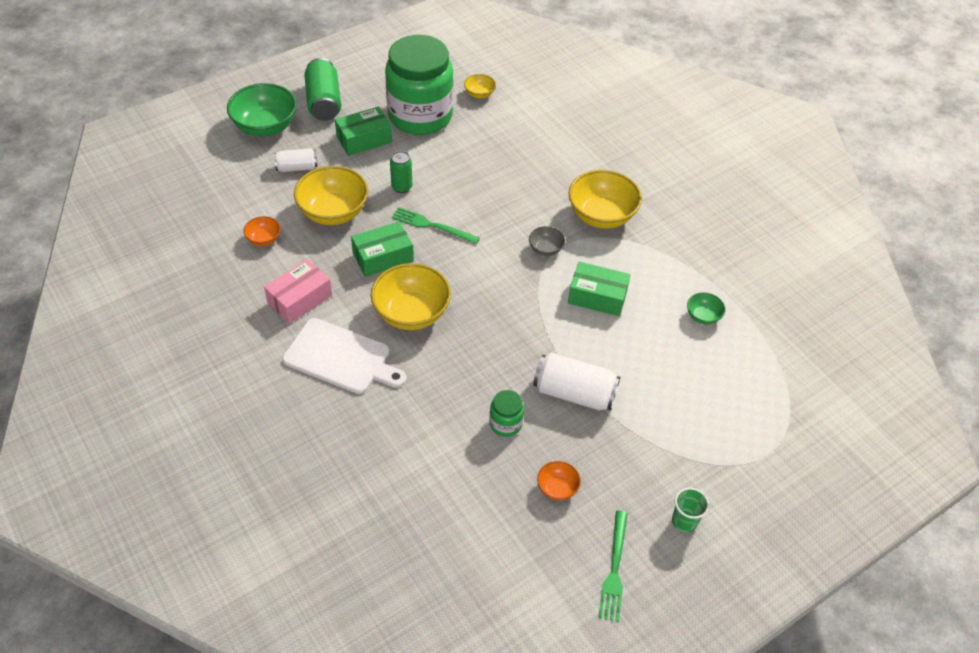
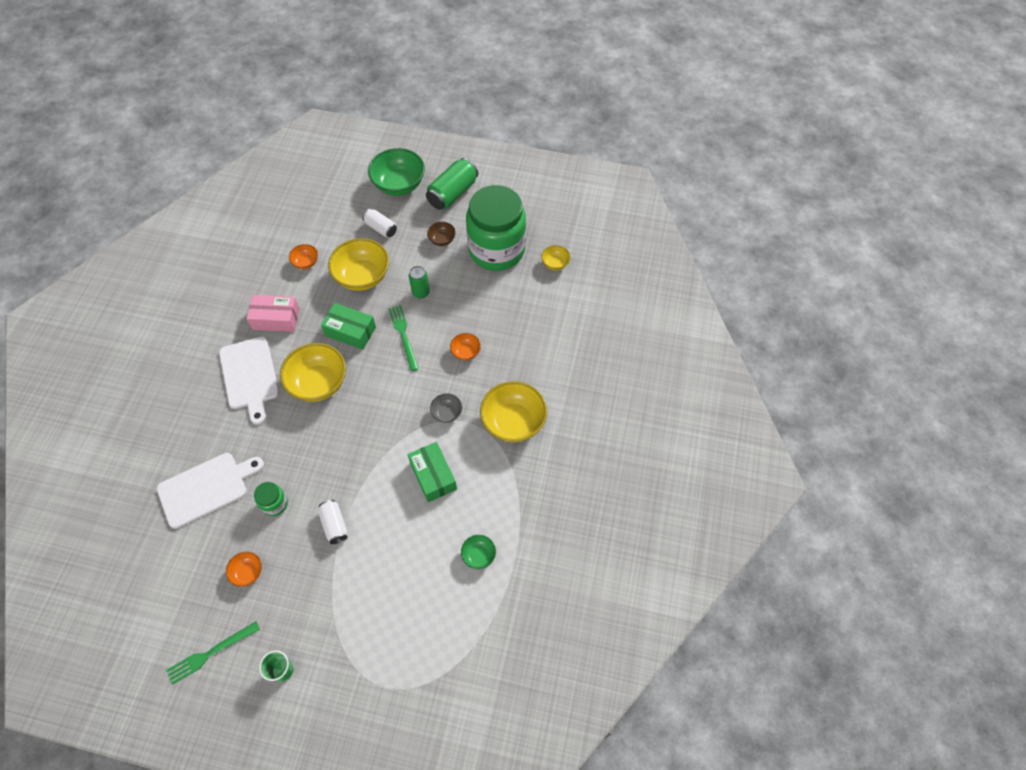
camera: 50 degrees right, 10 degrees up
green box [335,107,392,156] -> brown bowl [427,222,456,246]
white can [533,353,620,410] -> white can [318,500,347,544], size x0.60
none -> white cutting board [157,453,264,529]
none -> orange bowl [450,333,481,361]

